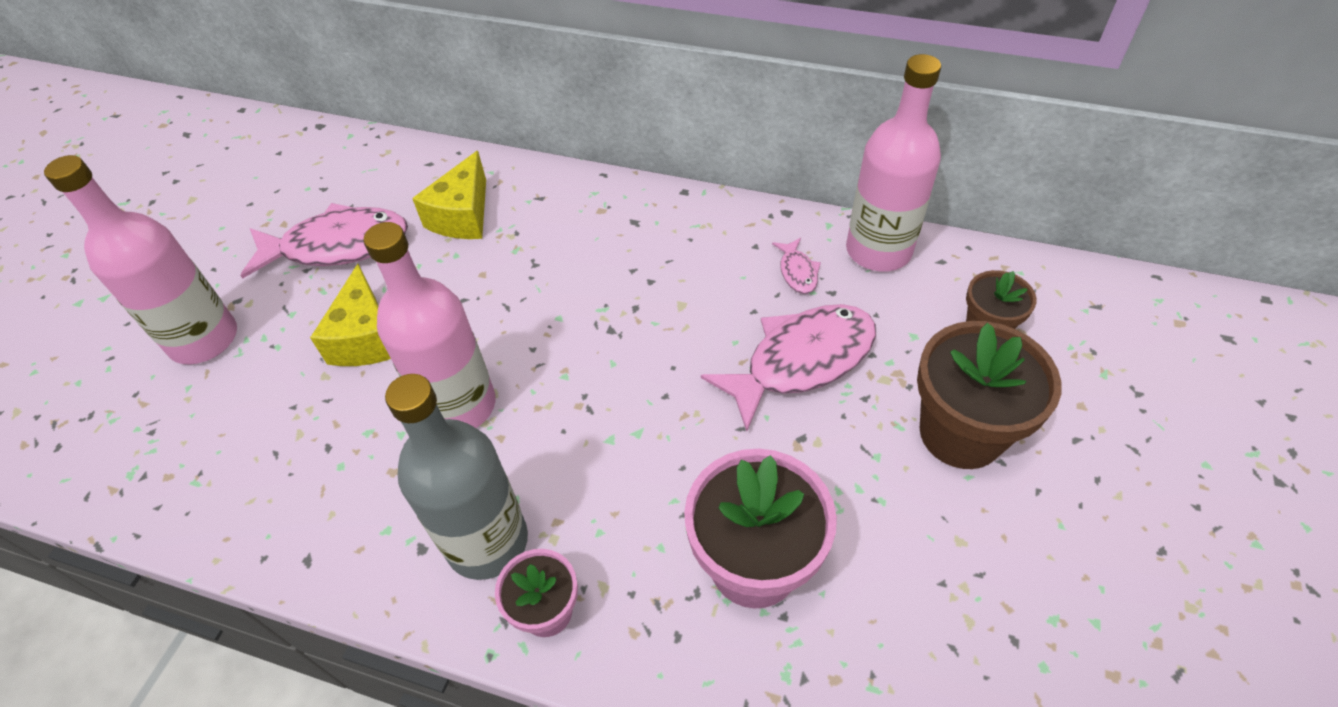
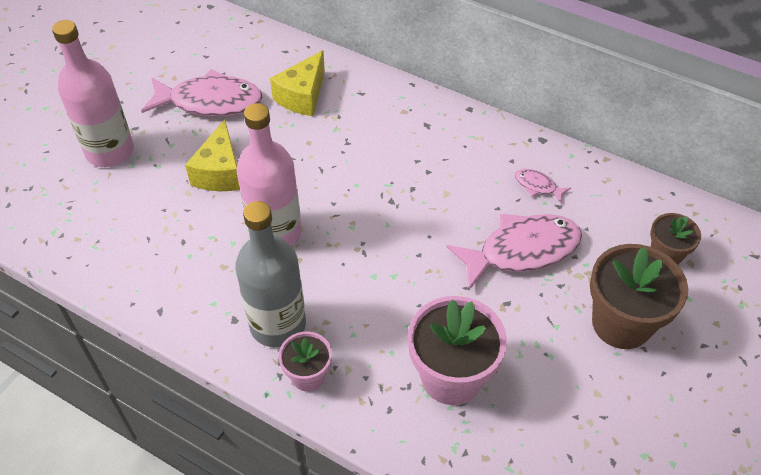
camera: 10 degrees right, 0 degrees up
pink fish [772,238,821,294] -> pink fish turned 120 degrees clockwise [515,169,571,203]
pink bottle [846,54,941,272] -> none

